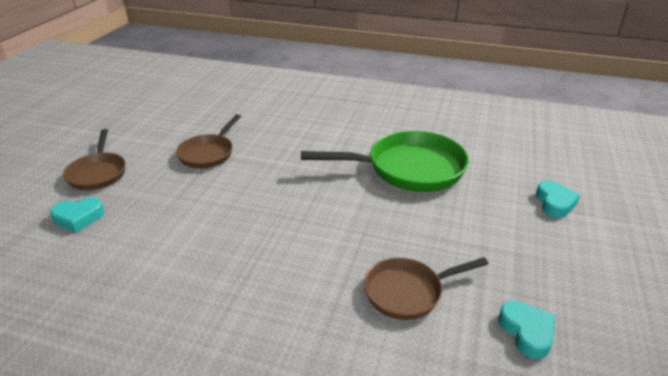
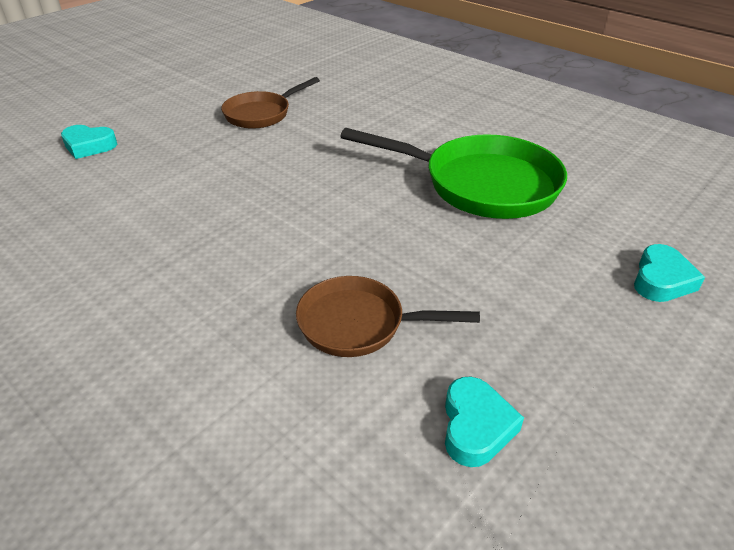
camera: 25 degrees right, 5 degrees up
brown pan [63,129,126,190] -> none

